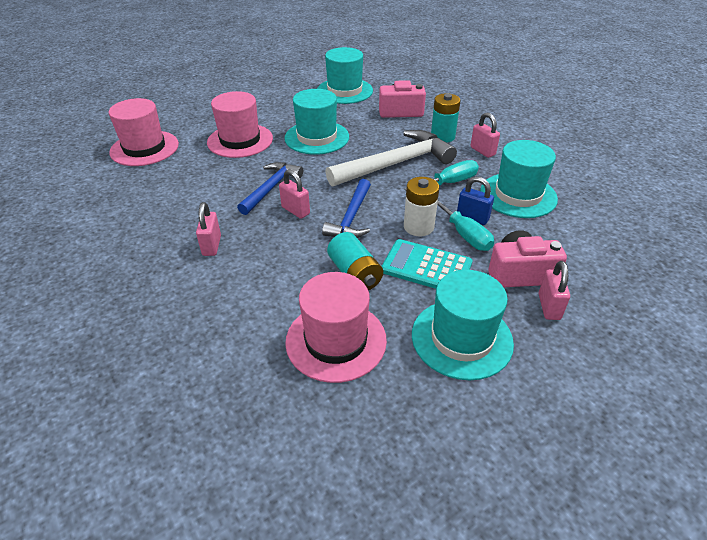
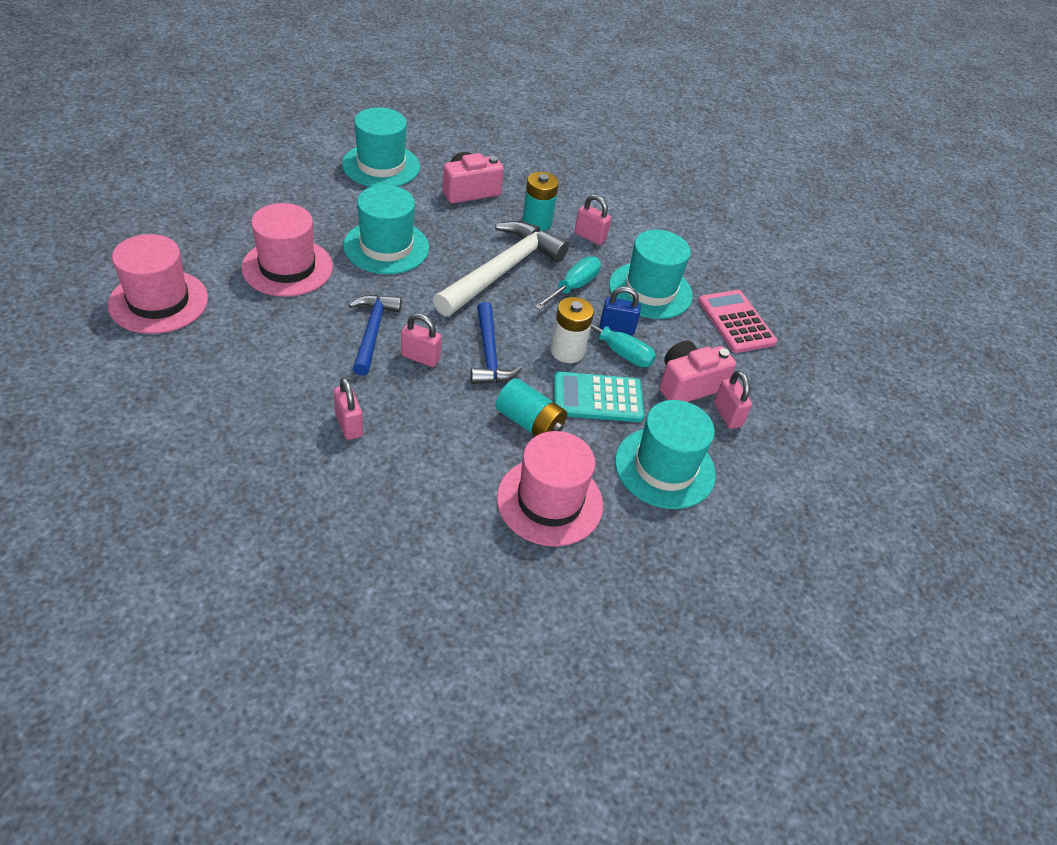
camera: 30 degrees left, 5 degrees up
none -> pink calculator [698,290,777,353]

